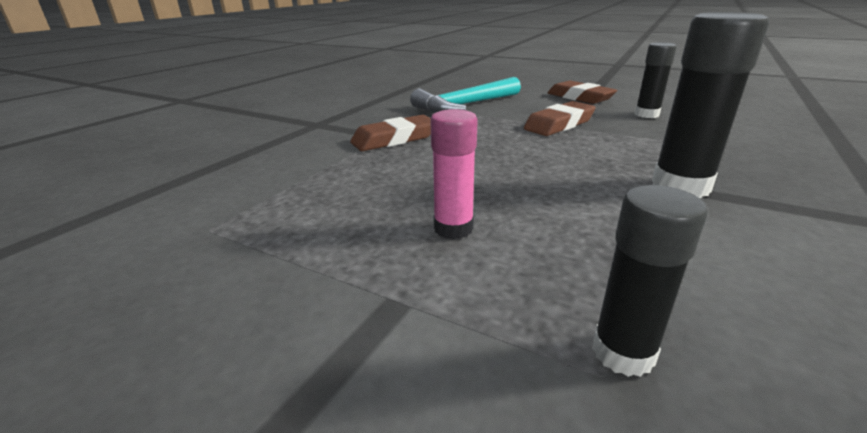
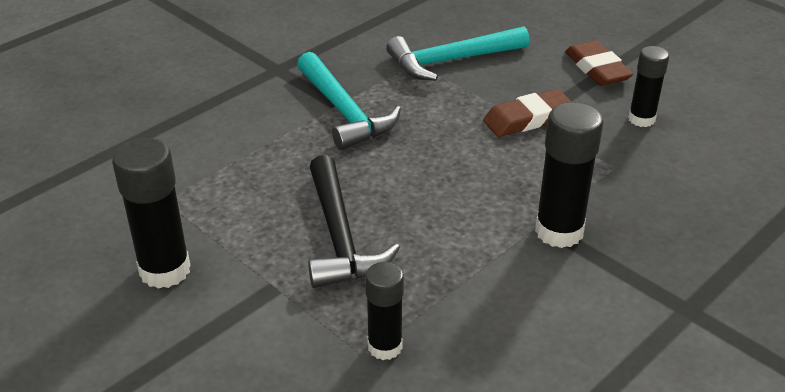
camera: 15 degrees right, 10 degrees up
brown eraser [350,115,431,151] -> turquoise hammer [297,52,401,150]
pink glue stick [430,109,478,239] -> black hammer [308,155,400,288]
none -> black glue stick [112,138,190,289]

